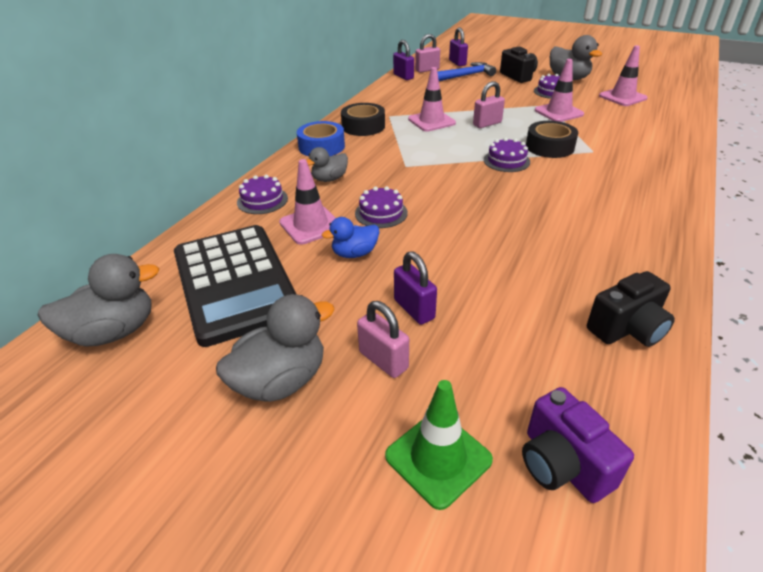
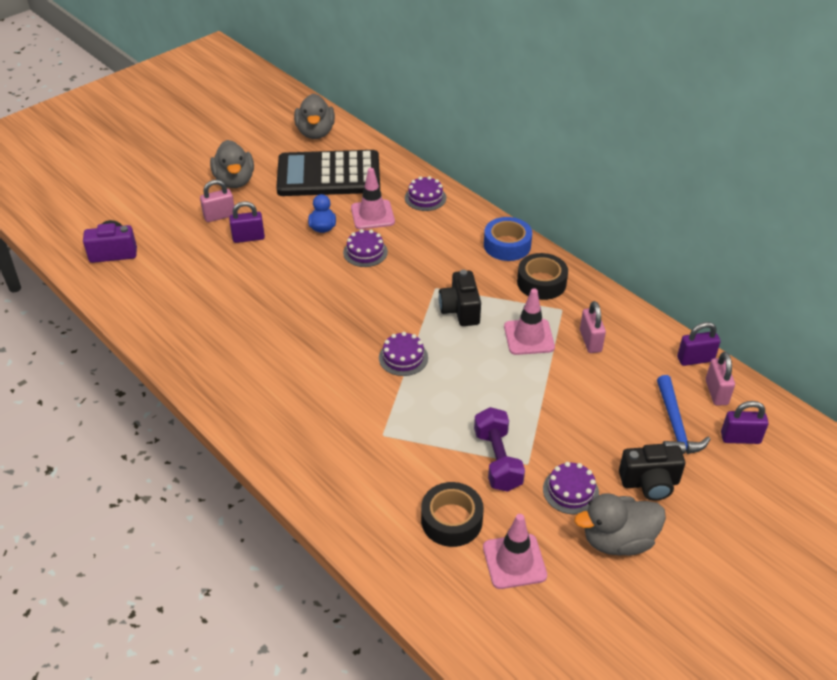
camera: 110 degrees right, 5 degrees up
grey duck [307,147,348,182] -> none
green traffic cone [385,380,493,510] -> none
pink padlock [473,81,505,128] -> pink padlock moved to [580,301,606,353]
black tape [526,121,578,158] -> black tape moved to [421,482,484,547]
pink traffic cone [535,59,584,122] -> purple dumbbell [474,407,525,492]
black camera [587,271,675,347] -> black camera moved to [439,270,481,326]

